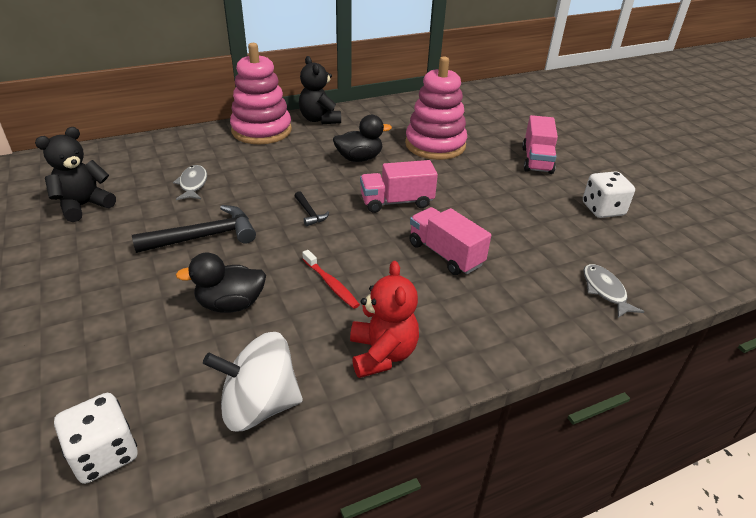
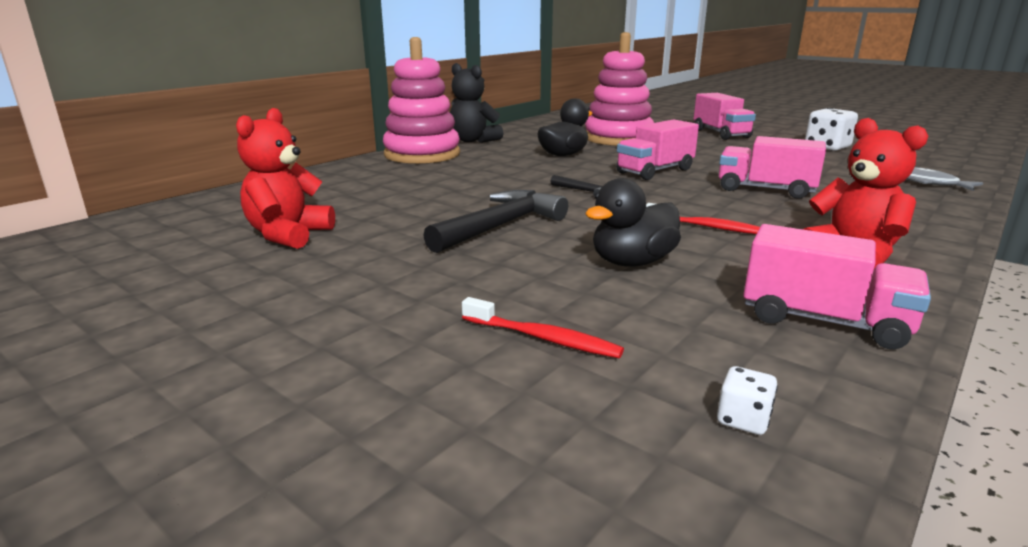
camera: 25 degrees left, 15 degrees down
black teddy bear [35,127,116,222] -> red teddy bear [236,108,335,249]
white dice [54,393,137,484] -> white dice [717,366,778,435], size x0.48
grey fish [173,165,207,200] -> none
white spinning top [203,332,303,432] -> pink truck [743,224,931,349]
none -> red toothbrush [462,297,624,358]

